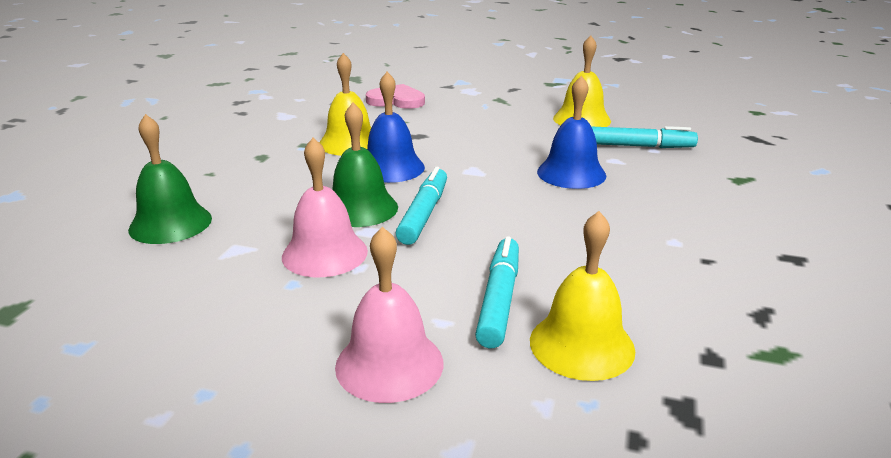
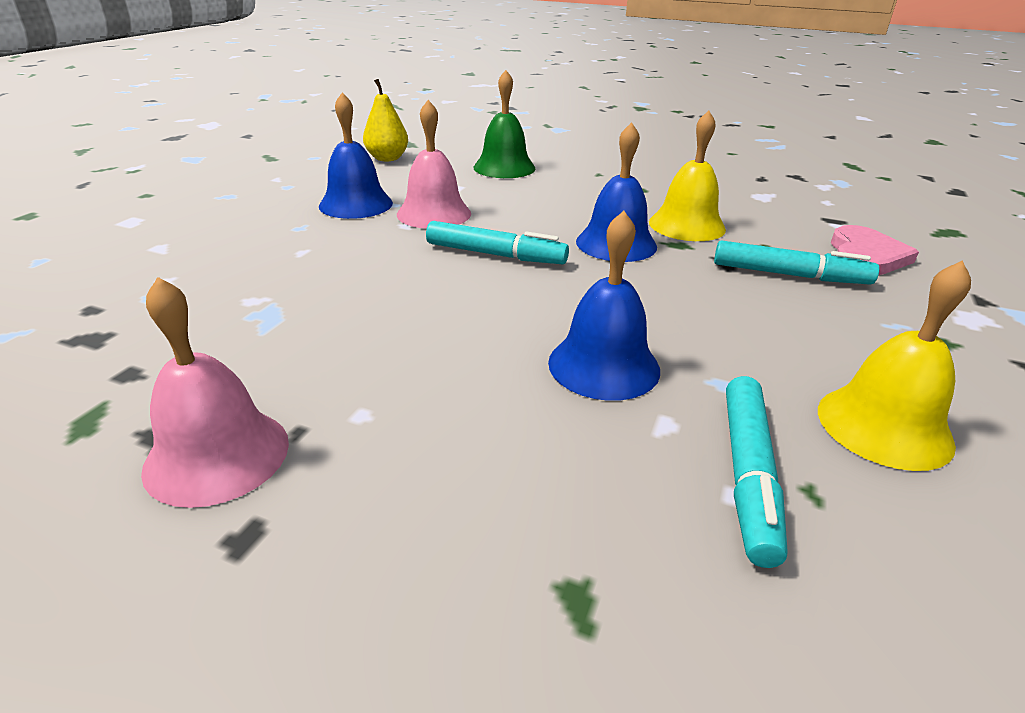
camera: 95 degrees right, 5 degrees up
green bell [332,102,398,227] -> none
pink bell [335,227,443,403] -> pink bell moved to [141,277,289,508]
turquoise marker [475,236,519,348] -> turquoise marker moved to [714,240,879,285]
yellow bell [530,211,635,381] -> none
none -> blue bell [319,93,393,219]
none -> yellow pear [363,79,408,161]

